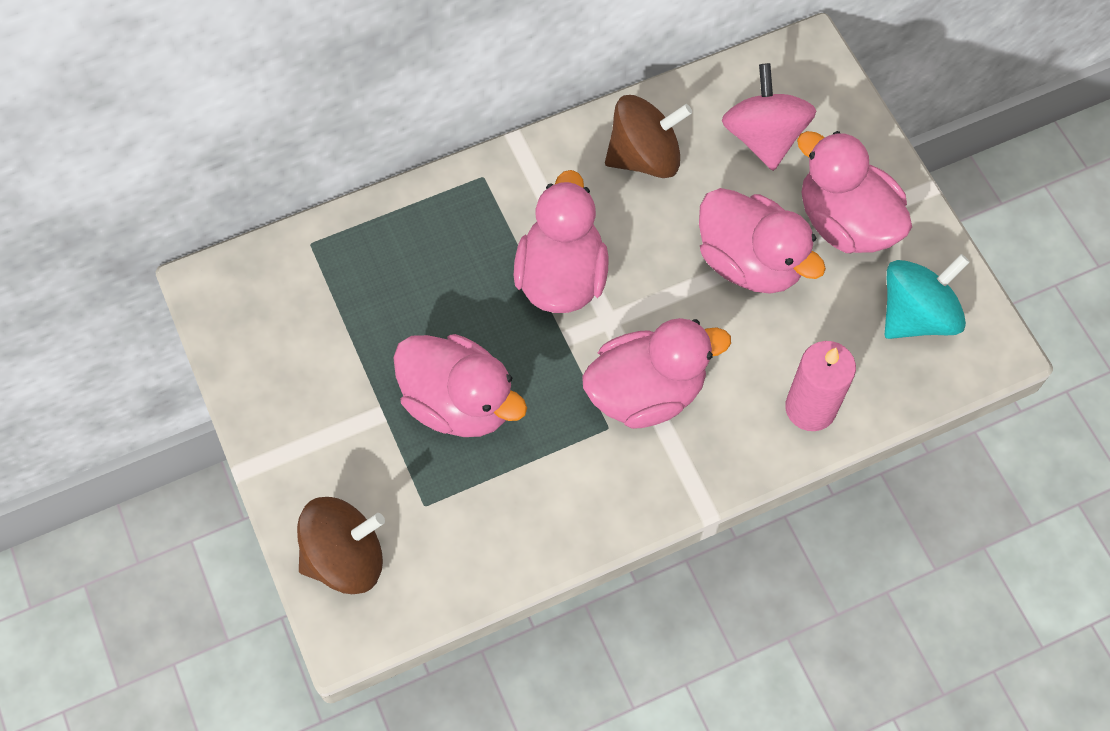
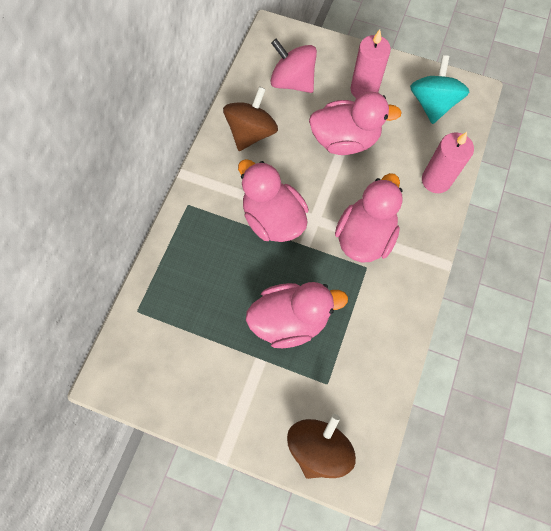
camera: 45 degrees left, 5 degrees up
pink duck [797,131,912,253] -> pink candle [351,29,391,98]

